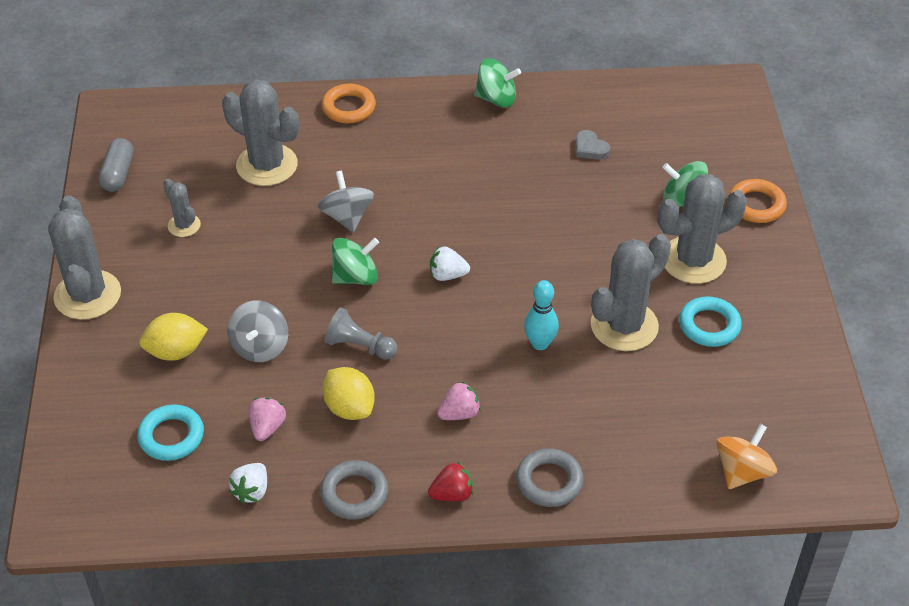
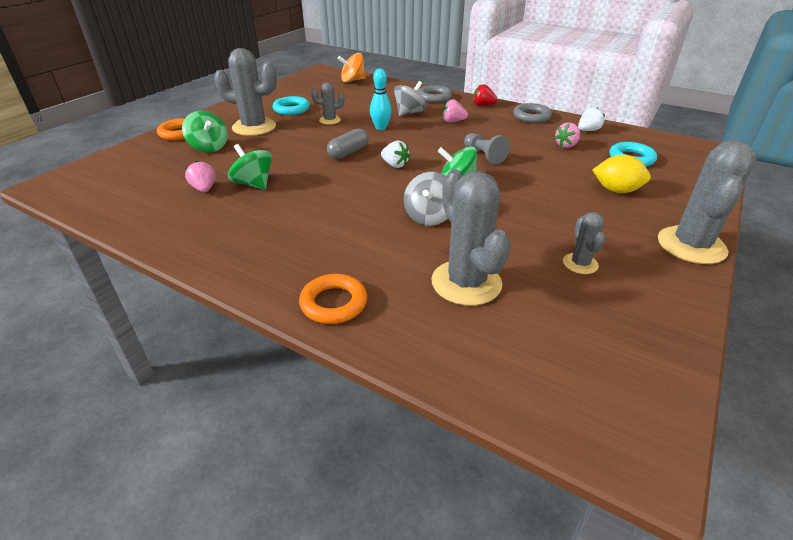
camera: 145 degrees left, 10 degrees down
grey capsule [98,138,134,192] -> grey capsule moved to [327,128,369,159]
grey spinning top [227,301,288,362] -> grey spinning top moved to [394,81,426,116]
yellow lemon [322,367,375,420] -> none
green spinning top [474,58,521,108] -> green spinning top moved to [228,144,272,190]
grey heart [576,130,610,160] -> pink strawberry [185,161,216,192]
grey cactus [591,234,671,351] -> grey cactus [311,82,344,125], size x0.51

